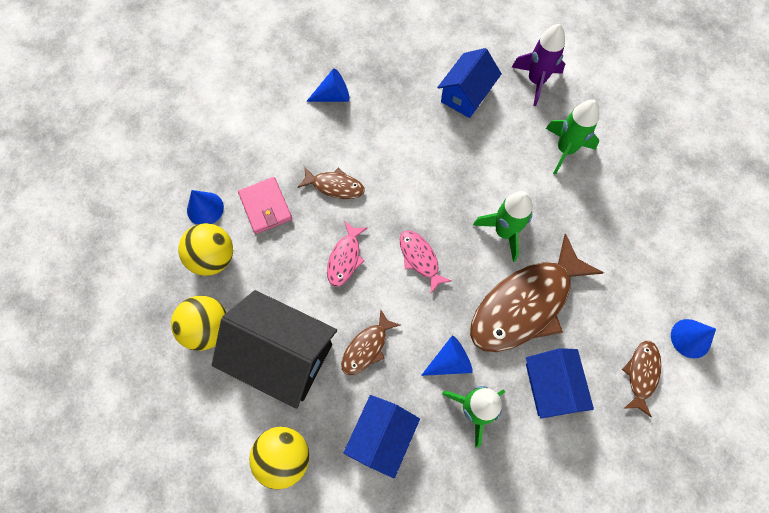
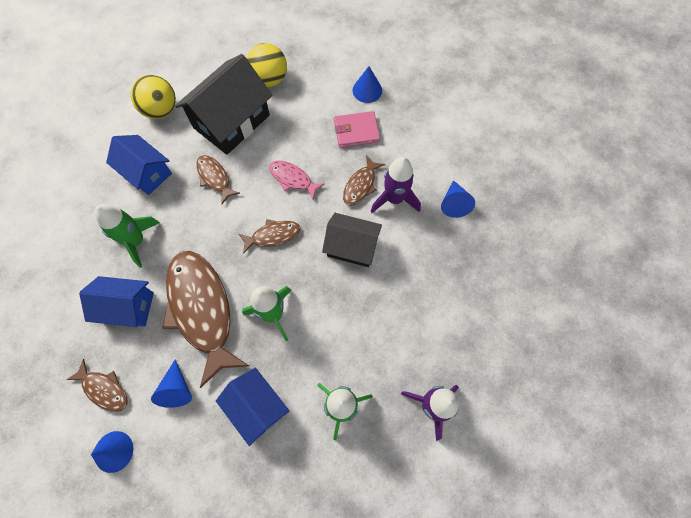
camera: 105 degrees right, 0 degrees up
yellow ball [178,223,233,276] -> none
pink fish [400,230,452,293] -> brown fish [239,219,300,254]
blue cone [421,336,473,376] -> blue cone moved to [151,359,192,408]
blue house [437,48,502,118] -> blue house moved to [216,368,289,446]
none -> black house [322,213,382,267]
none -> purple rocket [370,157,421,213]

